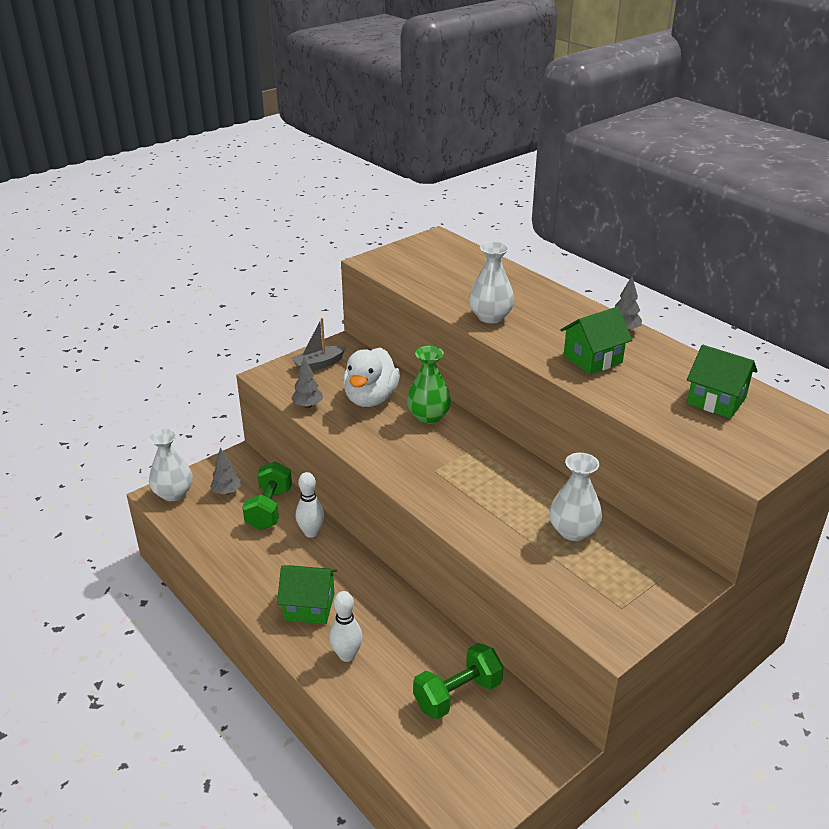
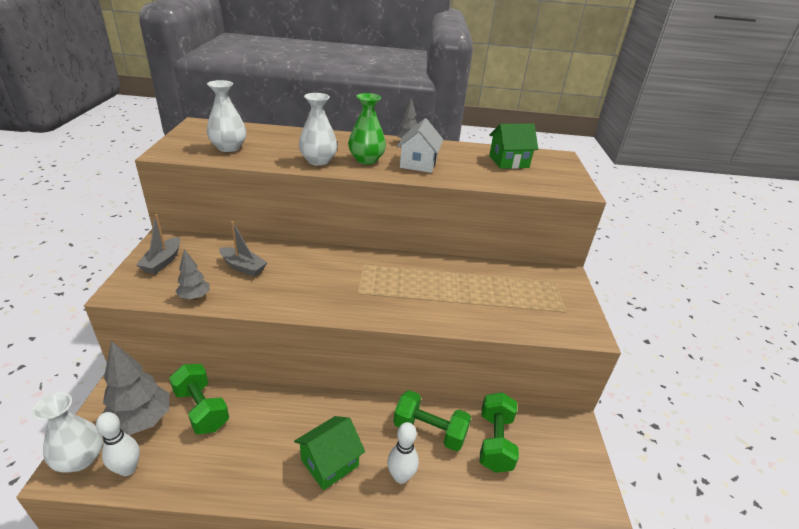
camera: 50 degrees left, 0 degrees up
grey tree [210,448,241,495] -> grey tree [102,341,169,435], size x1.84
white bowling pin [296,472,324,538] -> white bowling pin moved to [96,412,140,476]
white duck [343,348,400,407] -> grey boat [219,221,268,277]
green vase [407,346,451,424] -> green vase moved to [348,93,386,164]
white vase [549,453,602,541] -> white vase moved to [207,80,246,152]
green house [560,307,632,375] -> white house [397,118,443,173]
none -> green dumbbell [393,390,471,451]

